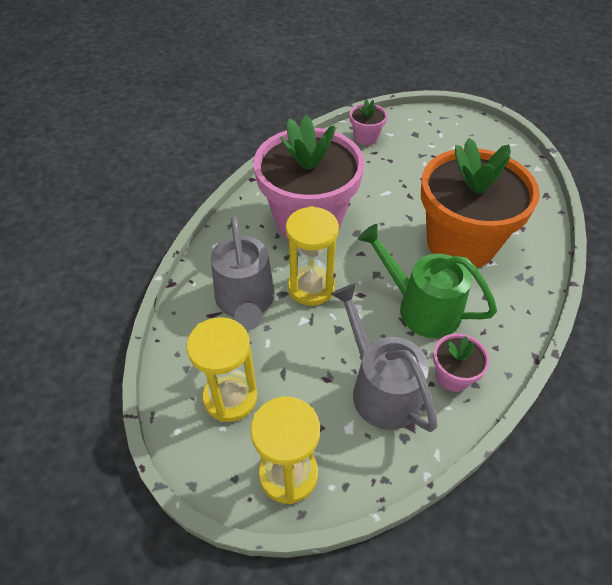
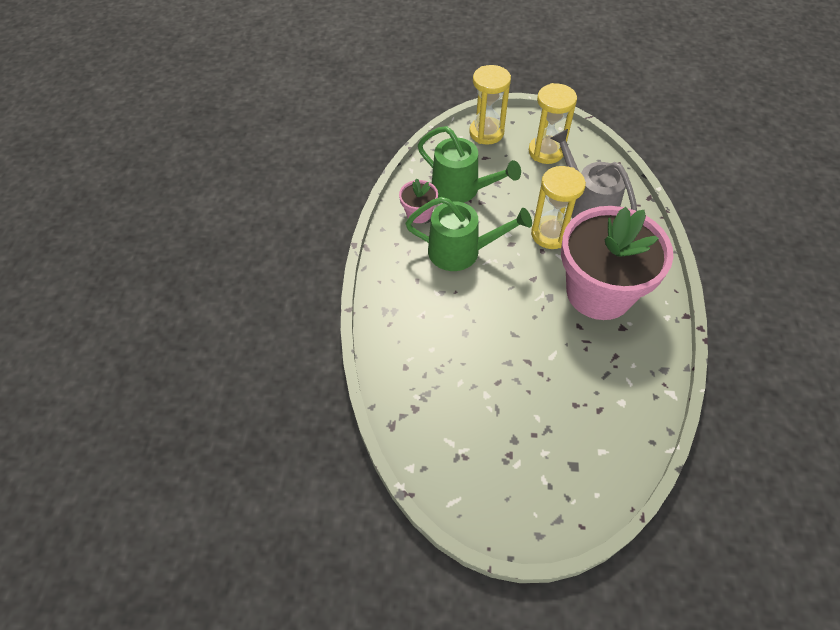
camera: 155 degrees right, 5 degrees up
grey watering can [331,284,438,432] -> green watering can [418,126,521,203]
pink flower pot [349,99,387,145] -> none
orange flower pot [421,138,540,268] -> none

